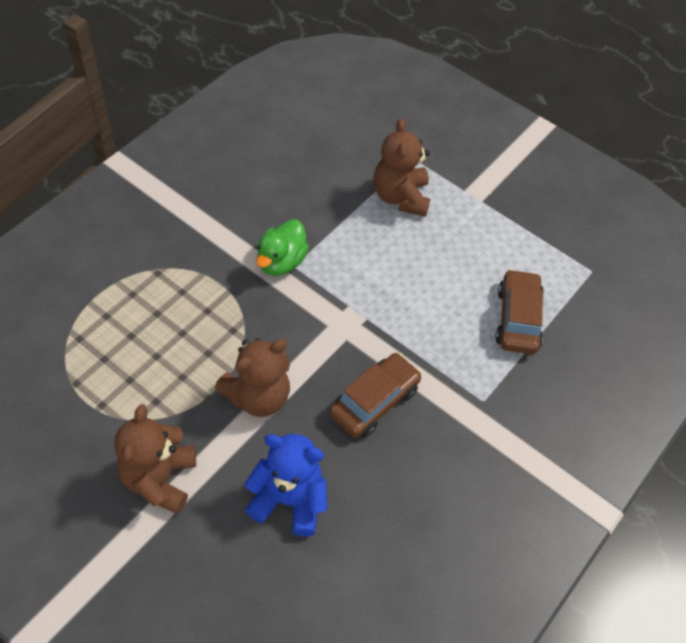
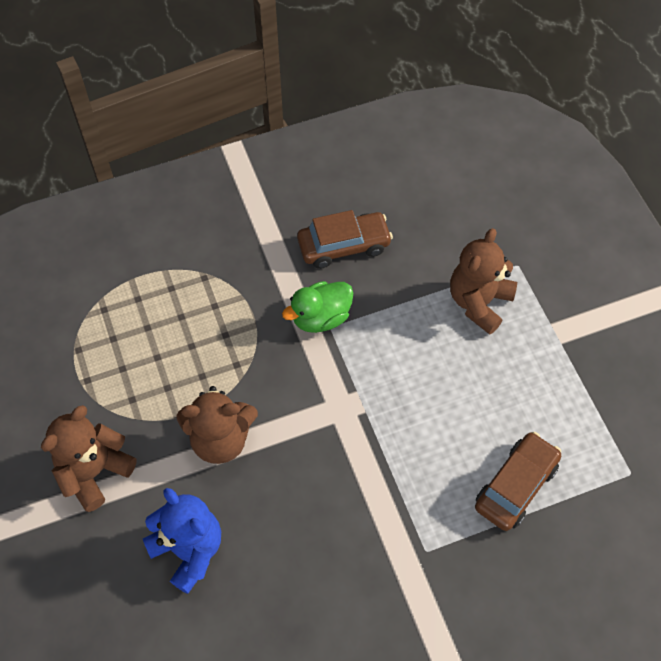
camera: 35 degrees right, 5 degrees up
brown car [329,353,422,438] -> brown car moved to [297,210,393,269]

